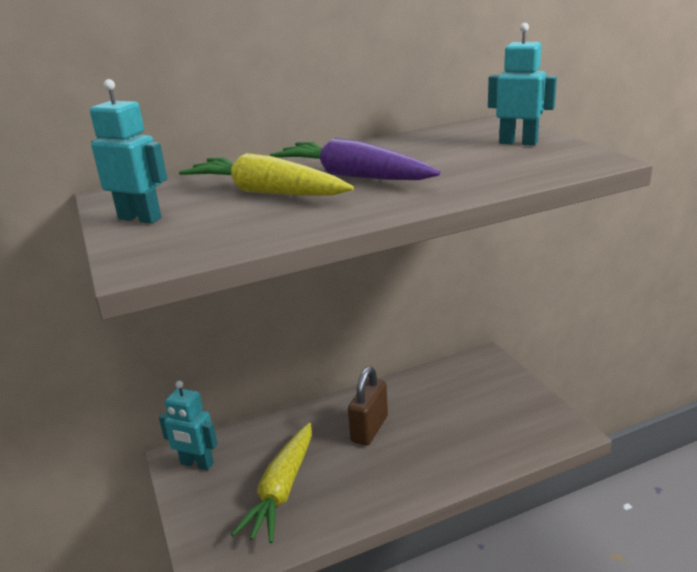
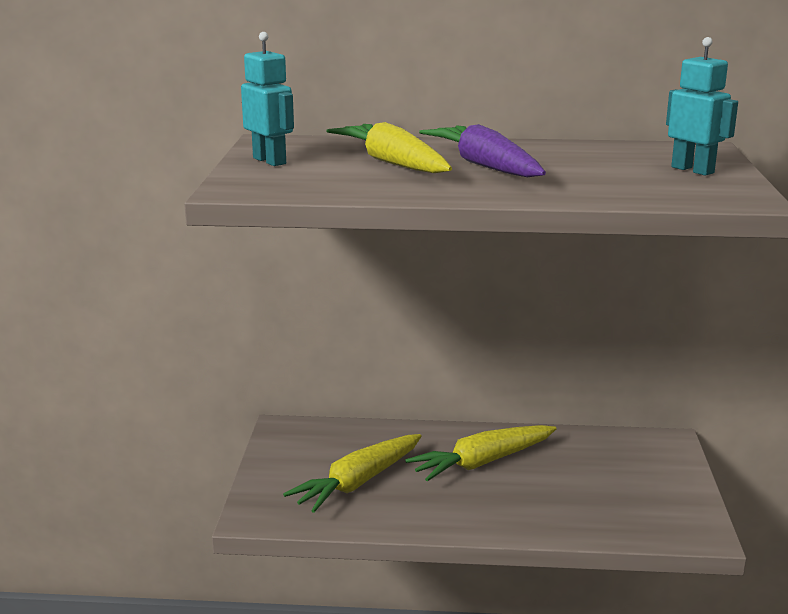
camera: 25 degrees right, 5 degrees down
turquoise robot [159,381,217,470] -> none
brown padlock [348,366,388,446] -> yellow carrot [405,425,556,481]

